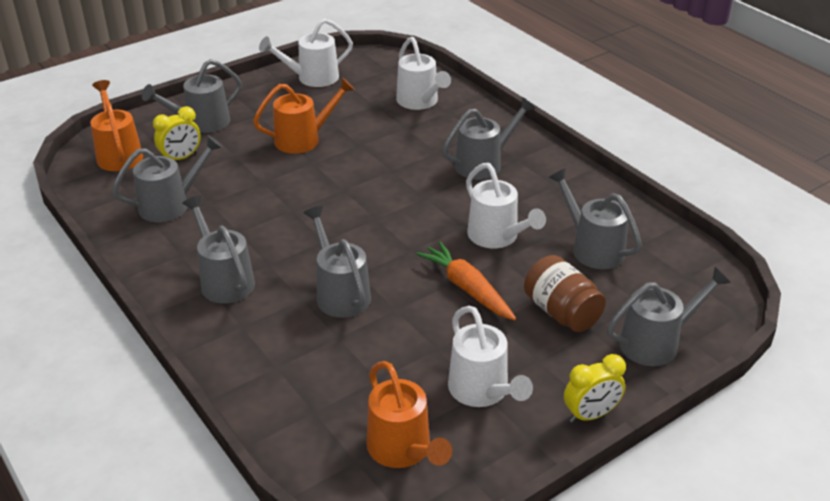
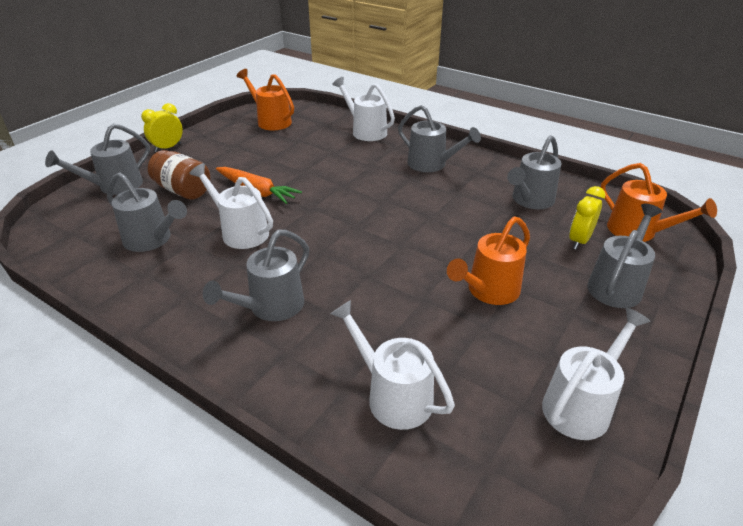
camera: 160 degrees right, 0 degrees up
grey watering can [303,206,371,318] -> none
white watering can [448,306,533,407] -> white watering can moved to [332,77,395,141]

